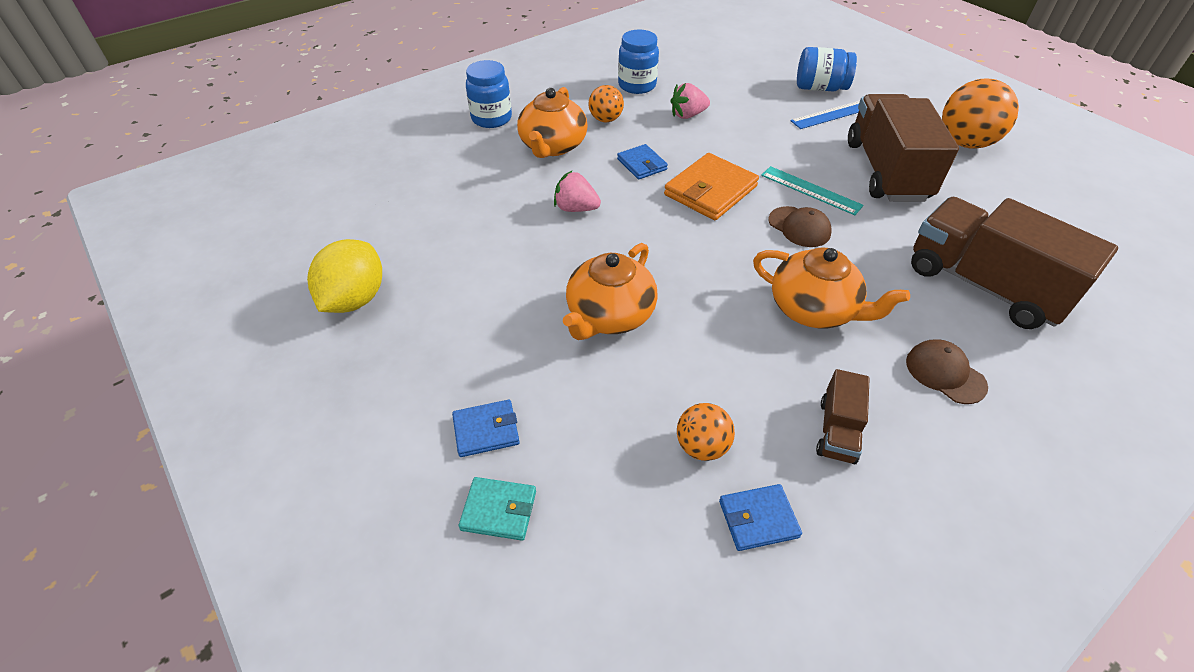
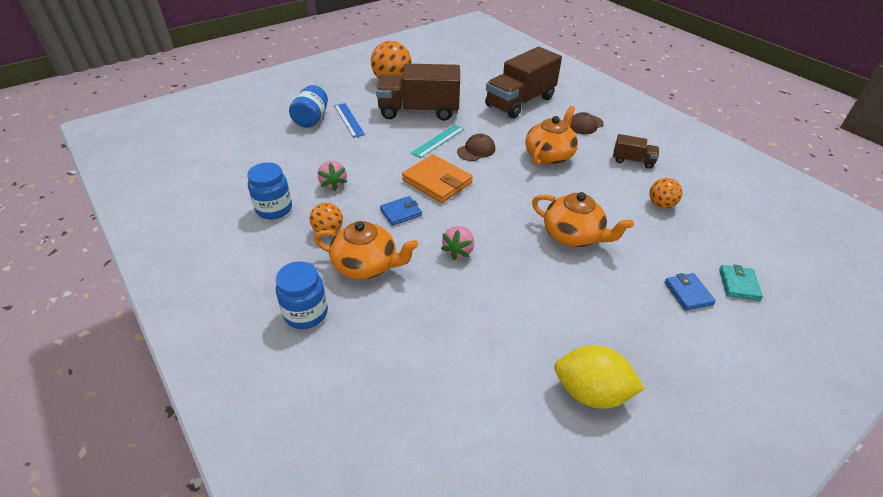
camera: 90 degrees left, 5 degrees down
blue wallet [719,484,802,551] -> none

